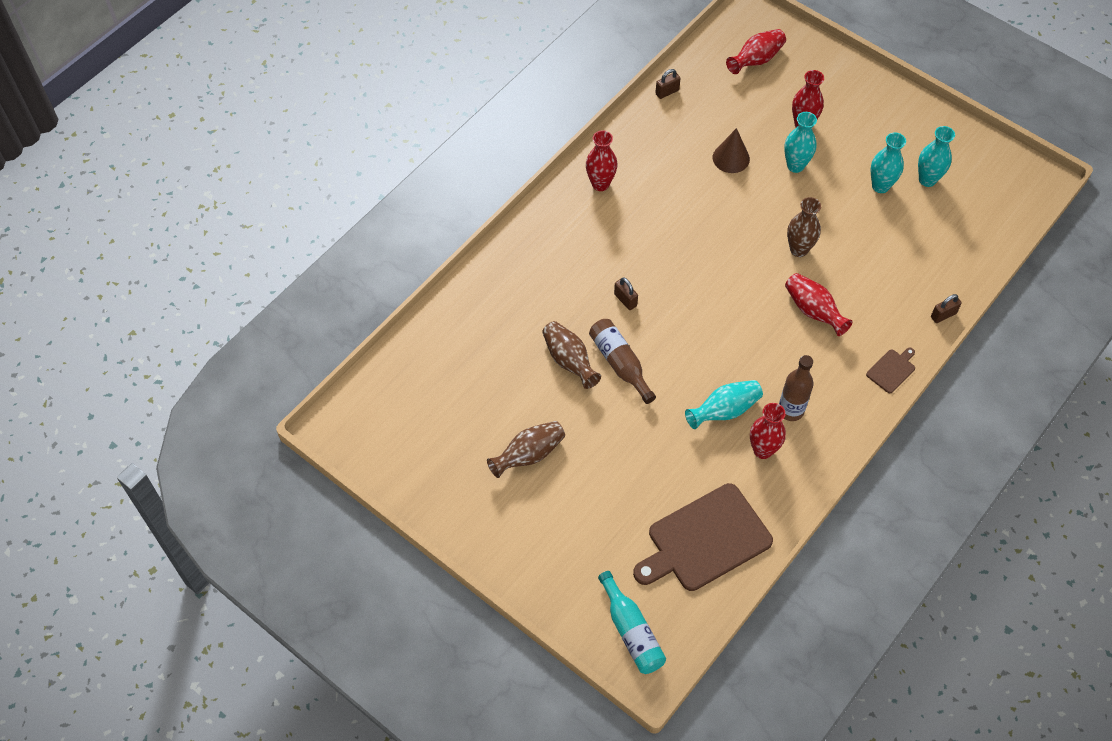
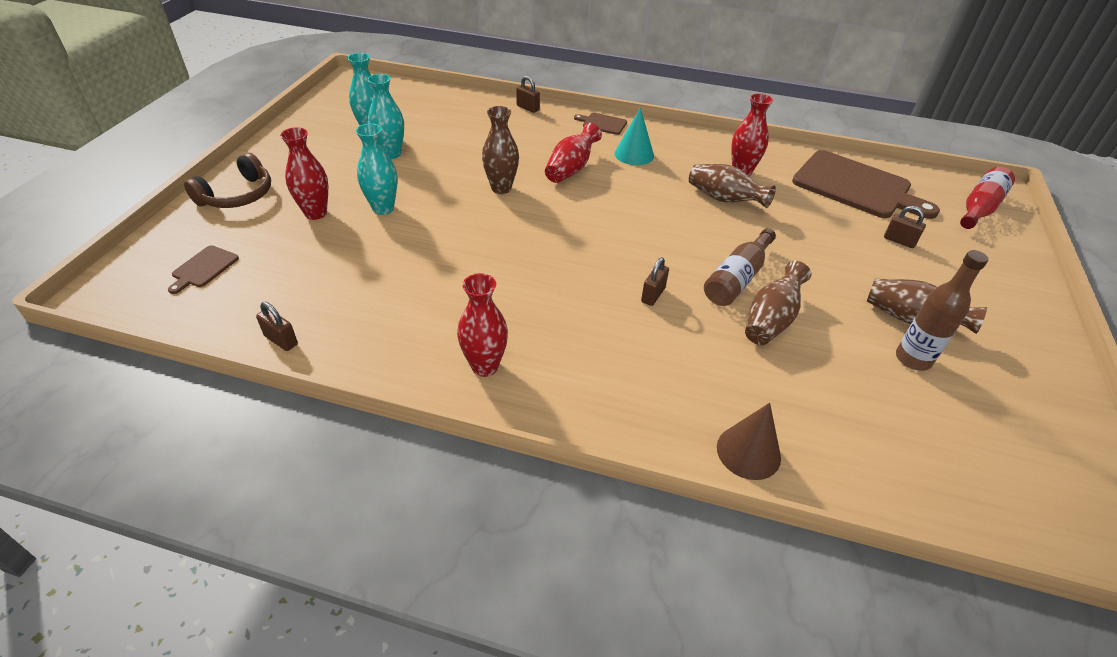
camera: 115 degrees left, 15 degrees down
turquoise bottle [598,571,666,674] -> red bottle [960,167,1015,229]
turquoise vase [685,380,763,429] -> brown vase [689,164,776,208]
brown cone [713,128,750,173] -> brown cone moved to [717,403,781,480]
red vase [726,29,786,74] -> brown cutting board [168,245,239,294]
brown bottle [779,355,814,421] -> brown bottle moved to [896,250,988,371]
none -> brown headphones [184,153,271,208]
none -> turquoise cone [615,108,654,165]
none -> brown padlock [884,206,926,248]

